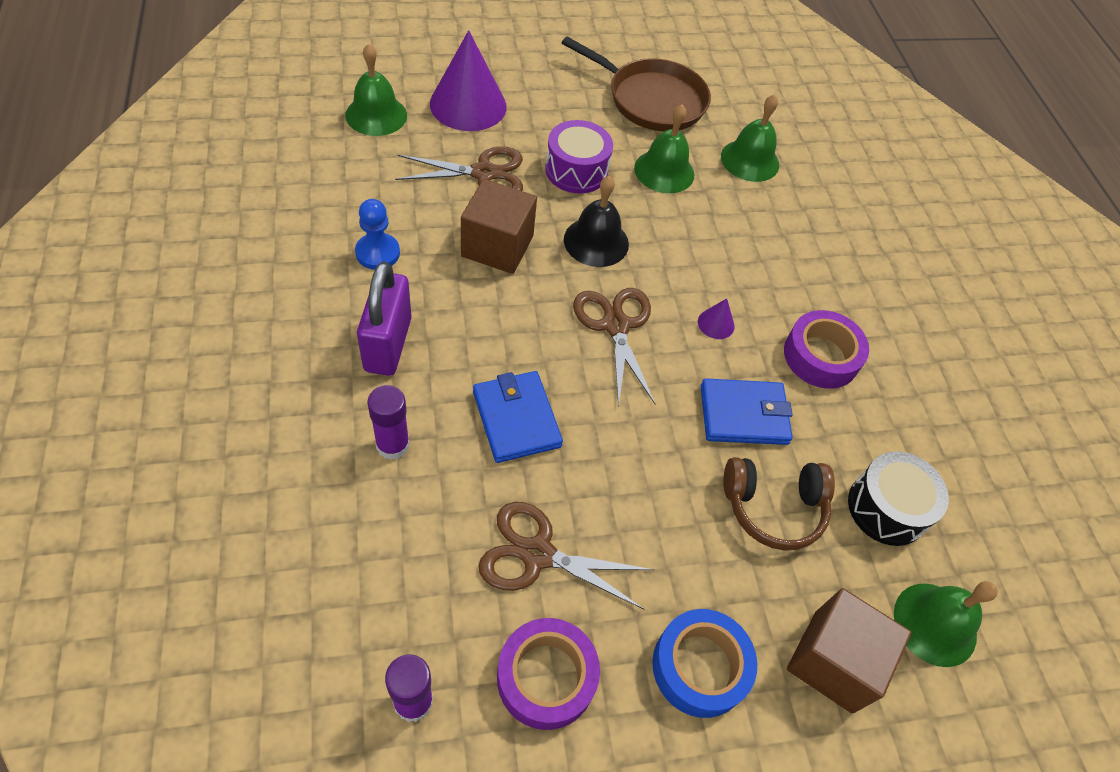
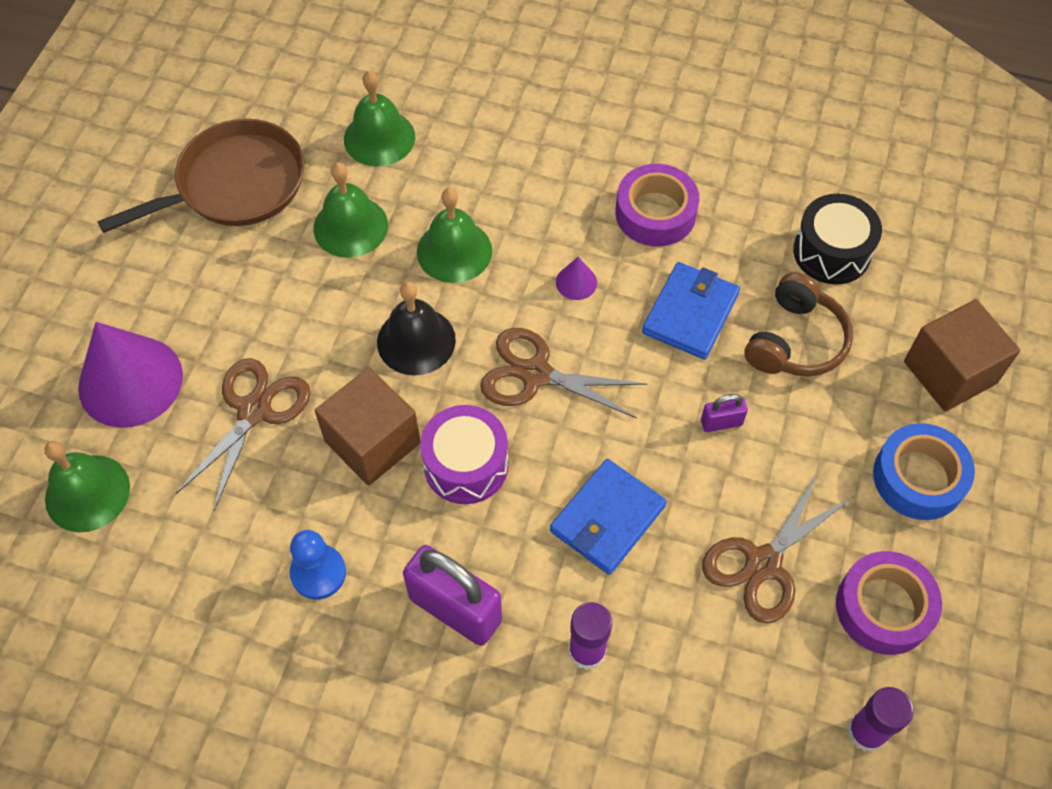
camera: 55 degrees left, 5 degrees up
blue wallet [473,371,563,463] -> blue wallet turned 60 degrees counterclockwise [550,459,667,575]
purple drum [545,120,613,194] -> purple drum moved to [420,405,508,504]
green bell [894,581,998,667] -> green bell moved to [417,188,492,283]
none -> purple padlock [701,394,748,432]

